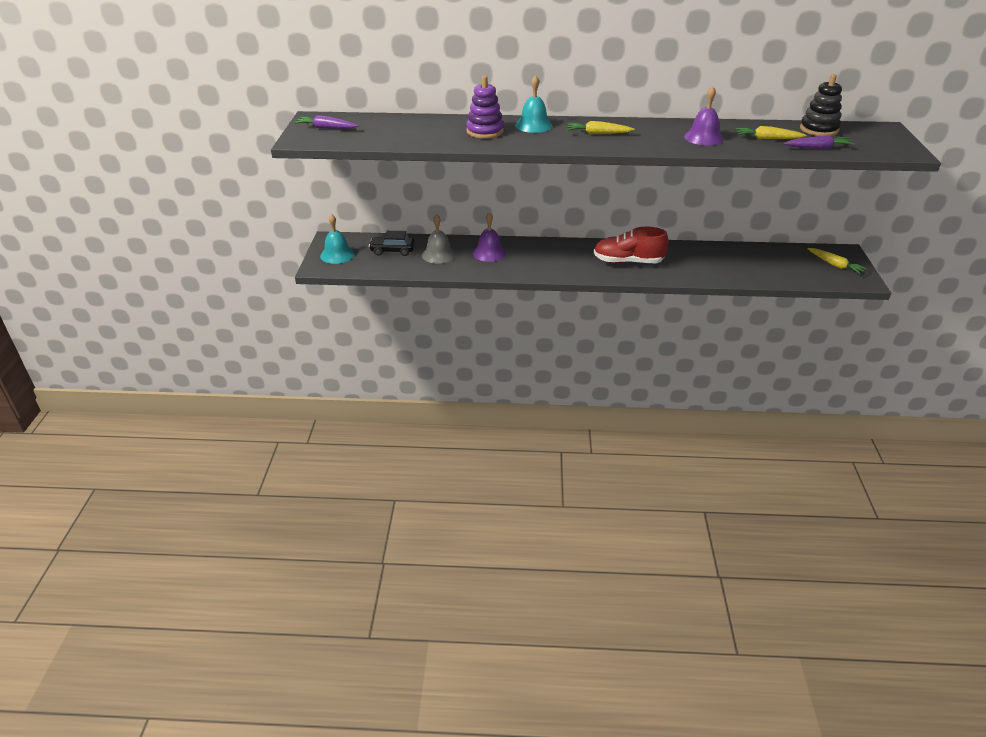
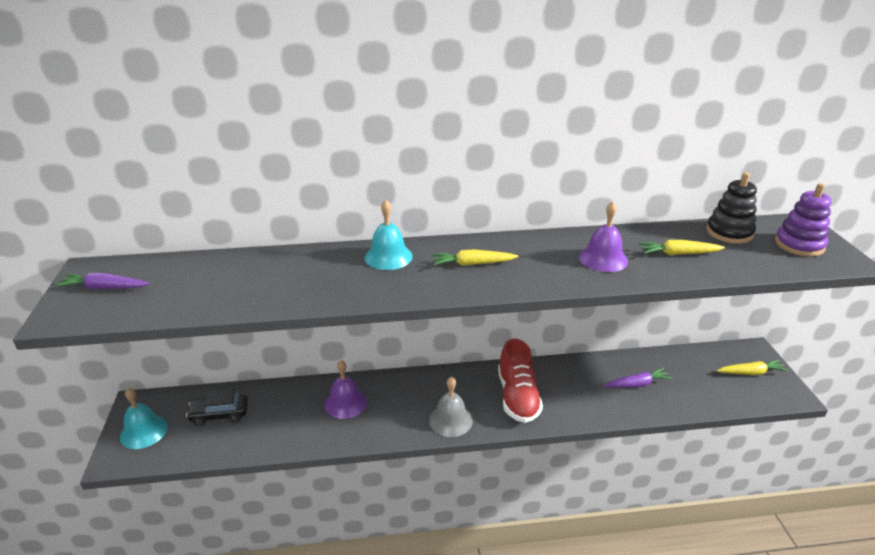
camera: 10 degrees left, 5 degrees down
grey bell [422,214,456,264] -> grey bell moved to [429,377,473,437]
purple stacking toy [466,76,504,139] -> purple stacking toy moved to [775,183,832,257]
red shoe [593,227,669,263] -> red shoe turned 90 degrees counterclockwise [498,339,543,423]
purple carrot [783,135,854,149] -> purple carrot moved to [603,368,673,388]
yellow carrot [807,248,867,274] -> yellow carrot turned 45 degrees counterclockwise [717,360,788,375]

